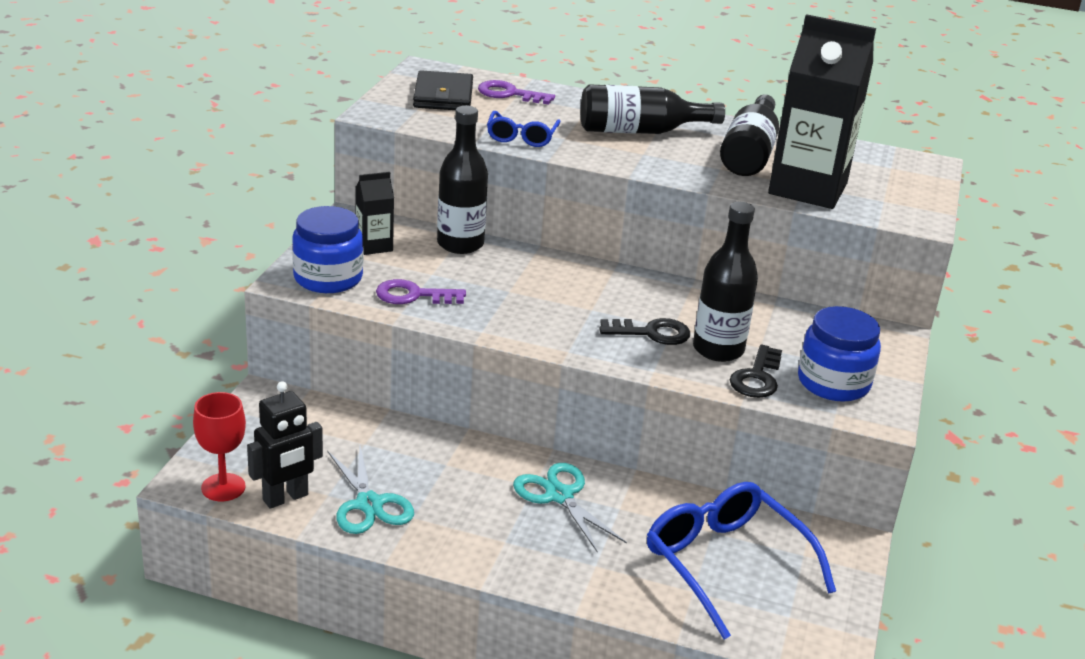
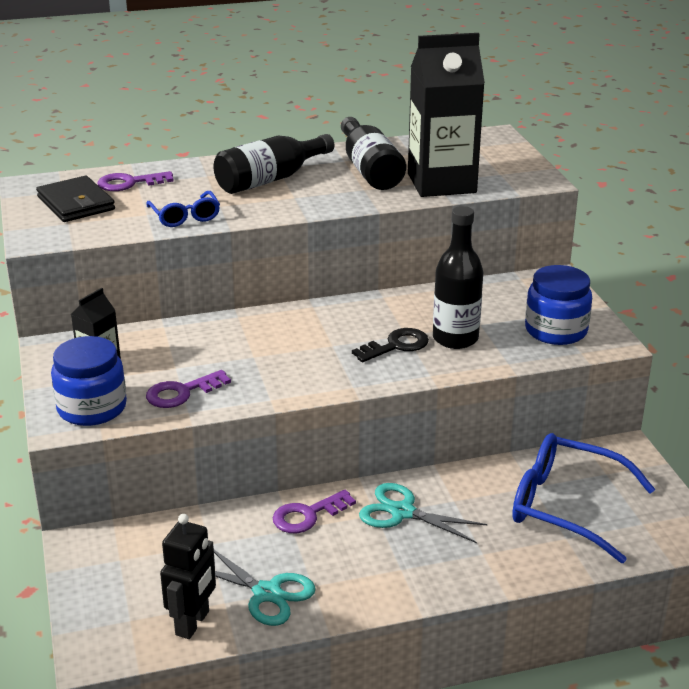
camera: 30 degrees left, 0 degrees up
red goblet [193,392,246,501] -> none
black bottle [437,106,488,254] -> none
black key [730,345,782,398] -> none
none -> purple key [273,490,356,533]

